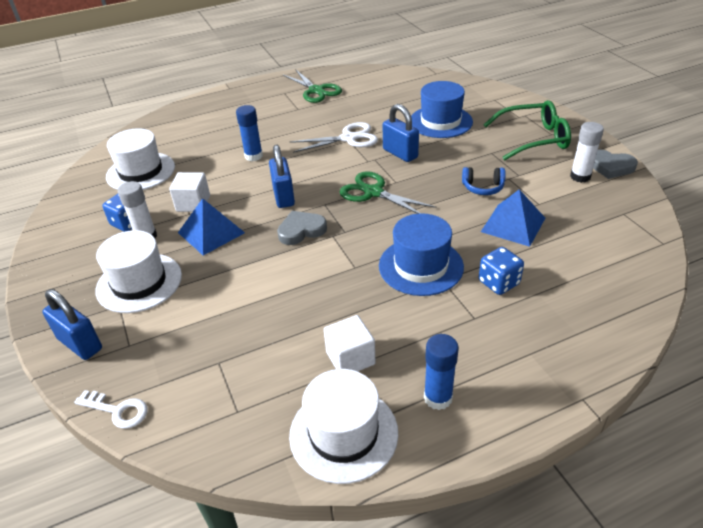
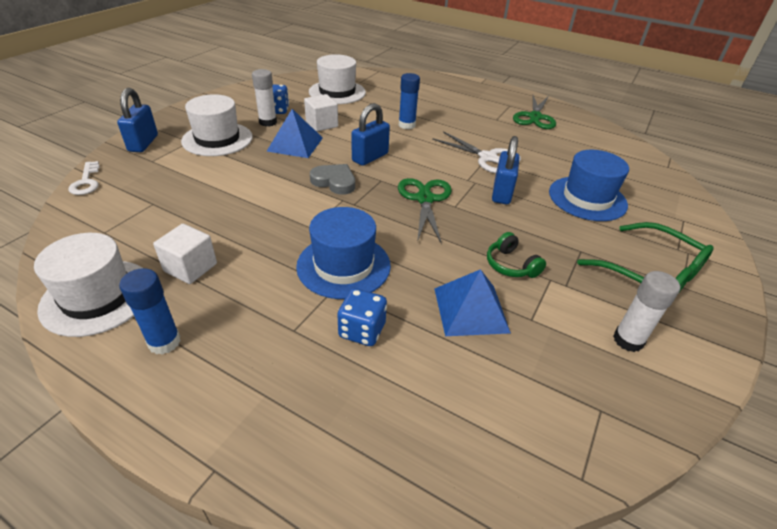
camera: 50 degrees right, 0 degrees up
blue headphones [462,167,506,195] -> green headphones [487,232,546,278]
grey heart [593,150,638,179] -> none

